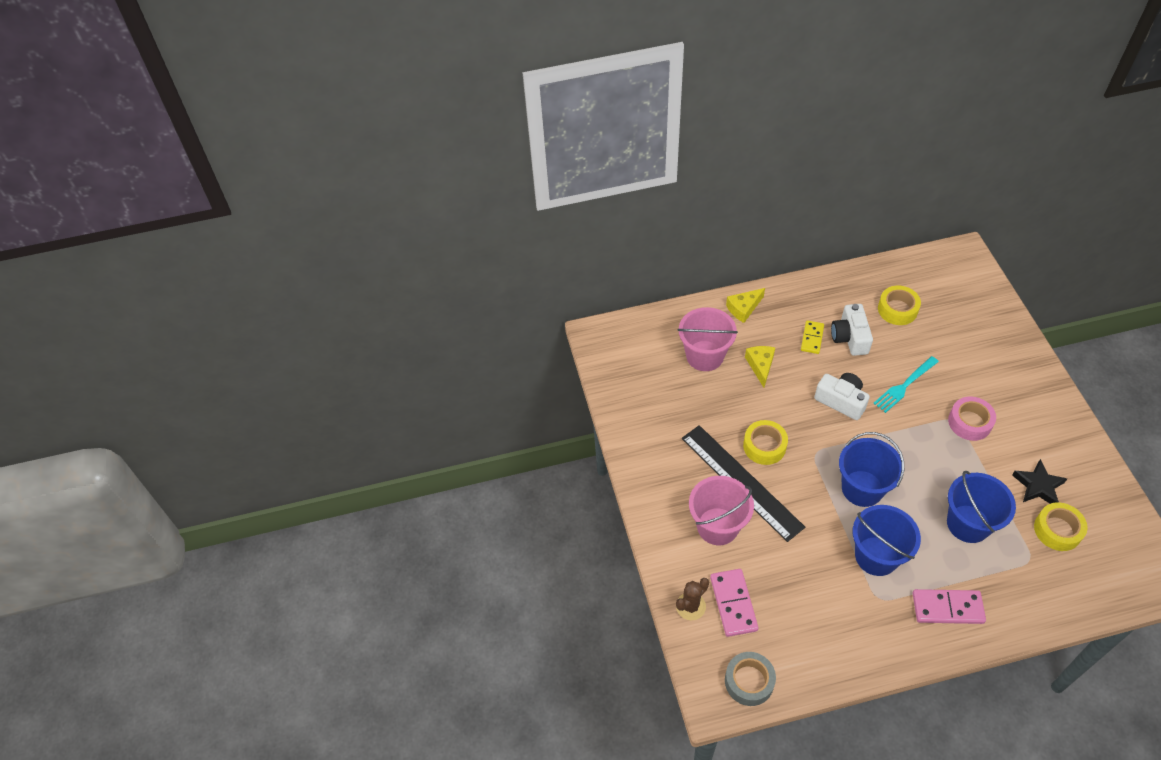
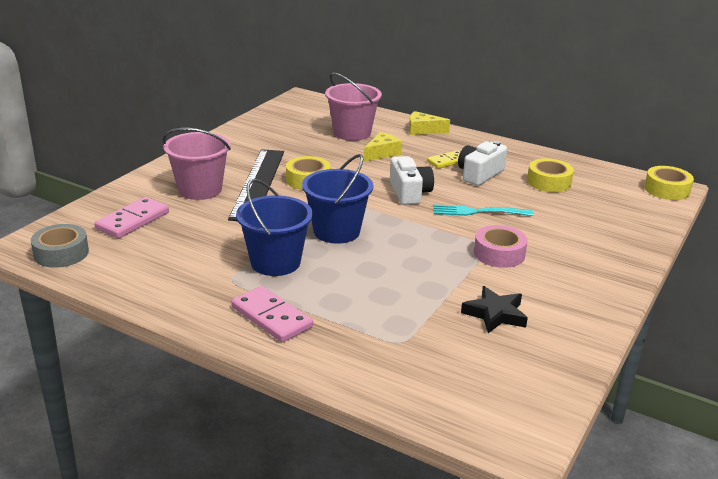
camera: 40 degrees right, 25 degrees down
brown cactus [676,578,709,620] -> none
blue bucket [947,471,1016,543] -> none
yellow tape [1034,502,1088,551] -> yellow tape moved to [644,166,694,200]

